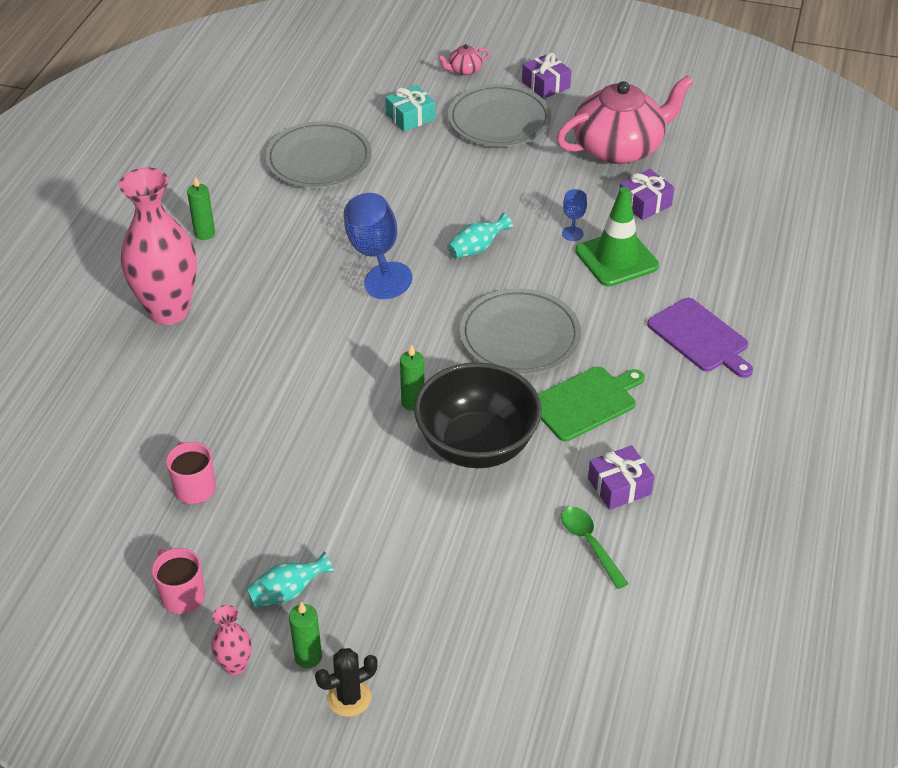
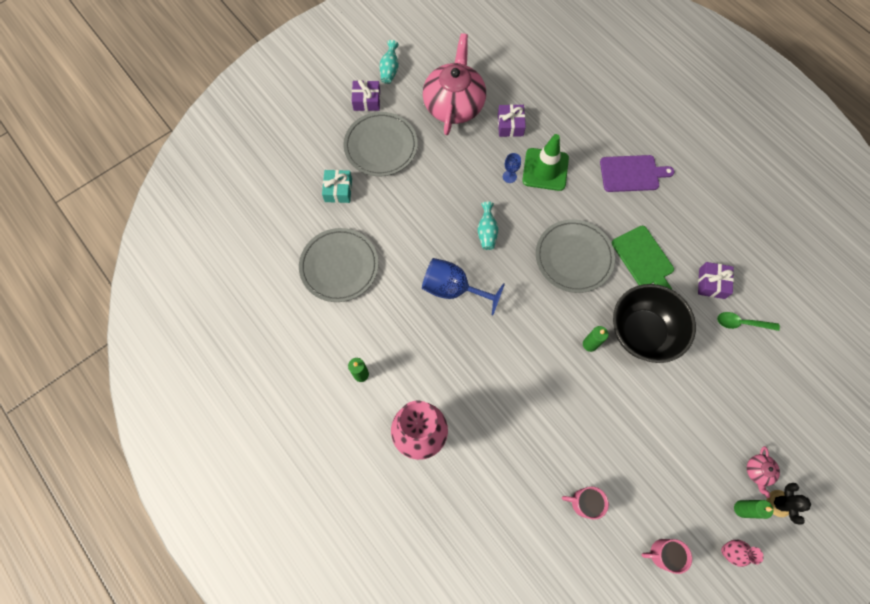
camera: 55 degrees left, 25 degrees up
turquoise vase [246,551,334,607] -> turquoise vase moved to [380,40,399,84]
pink teapot [438,44,490,75] -> pink teapot moved to [747,446,780,498]
green cutting board [538,366,645,441] -> green cutting board turned 150 degrees clockwise [612,226,674,289]

